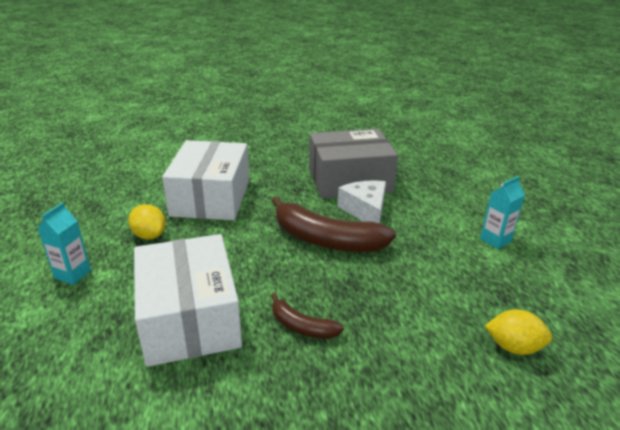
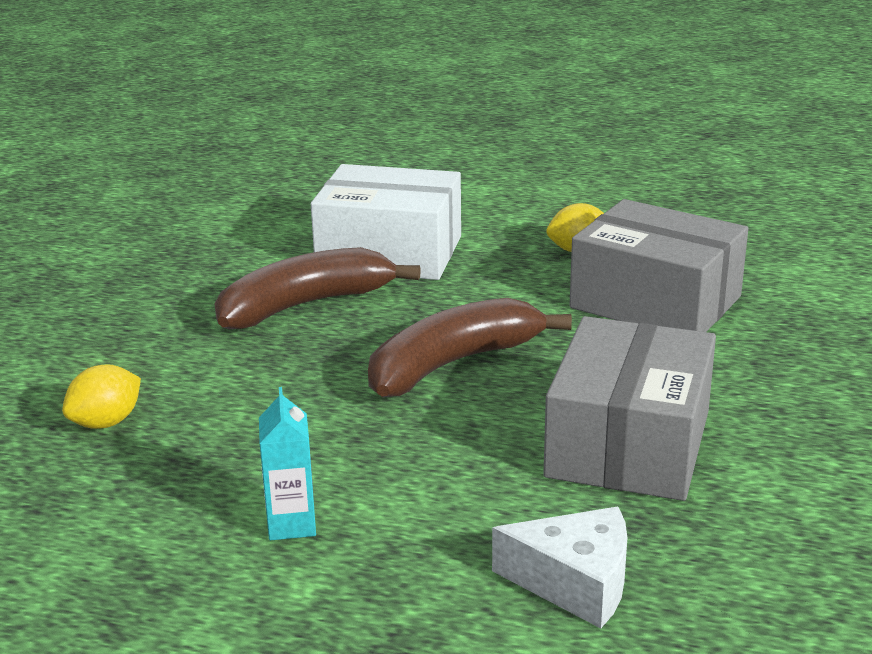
camera: 120 degrees right, 5 degrees down
turquoise carton [37,202,91,285] -> none
white box [162,140,249,220] -> grey box [570,199,748,332]
brown banana [271,293,344,339] -> brown banana [215,247,421,329], size x1.97
white cheese [338,181,386,223] -> white cheese moved to [492,507,627,629]

